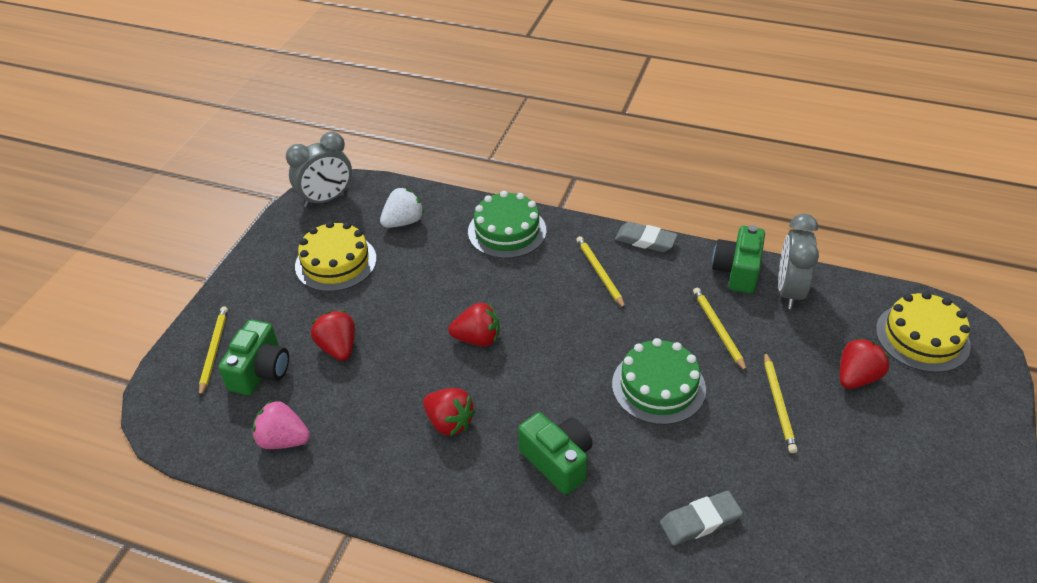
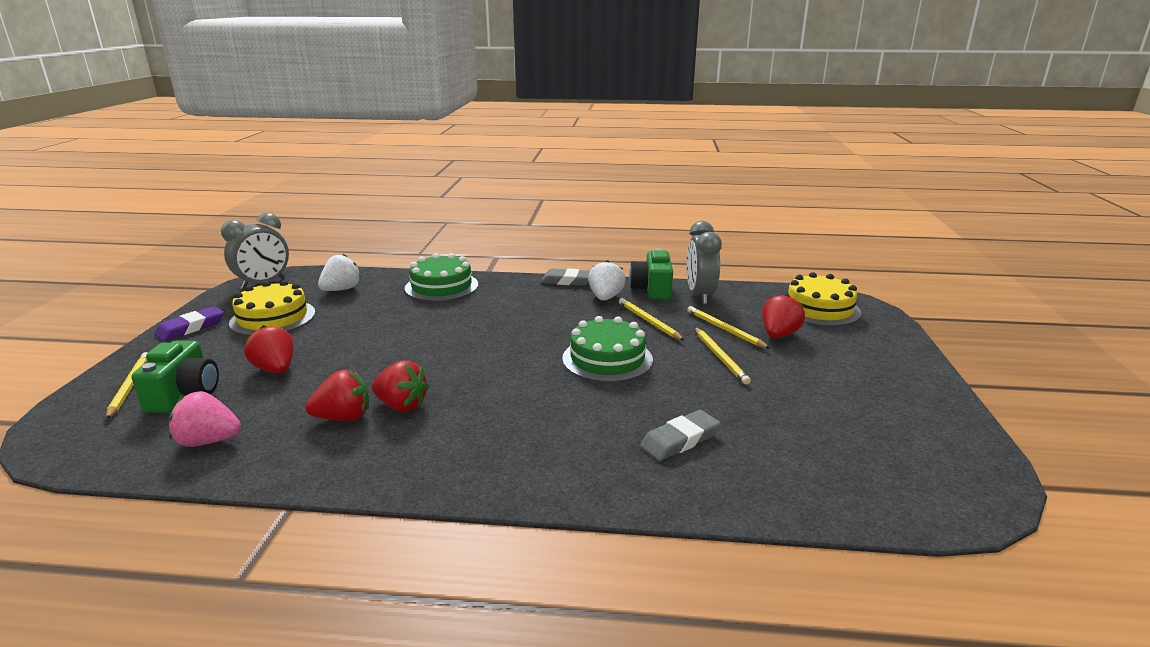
camera: 15 degrees left, 20 degrees down
red strawberry [449,303,500,347] -> red strawberry moved to [305,370,369,421]
green camera [518,412,593,495] -> none
yellow pencil [576,236,626,309] -> yellow pencil moved to [687,306,771,349]
none -> purple eraser [154,306,224,341]
none -> white strawberry [588,260,626,301]

